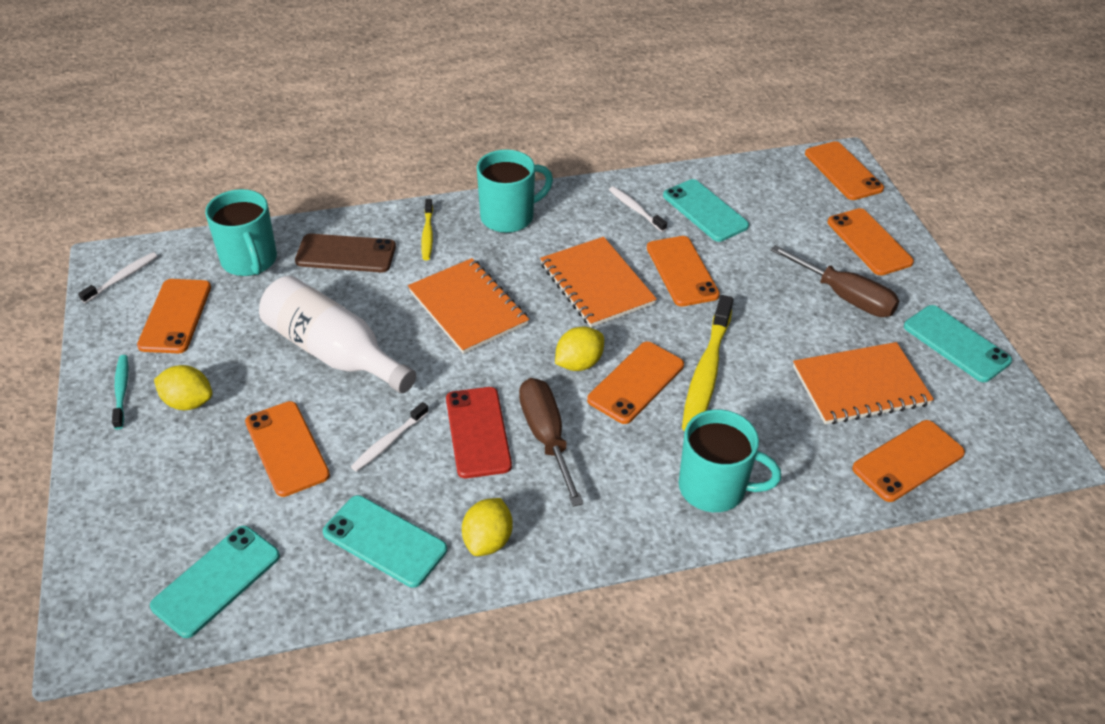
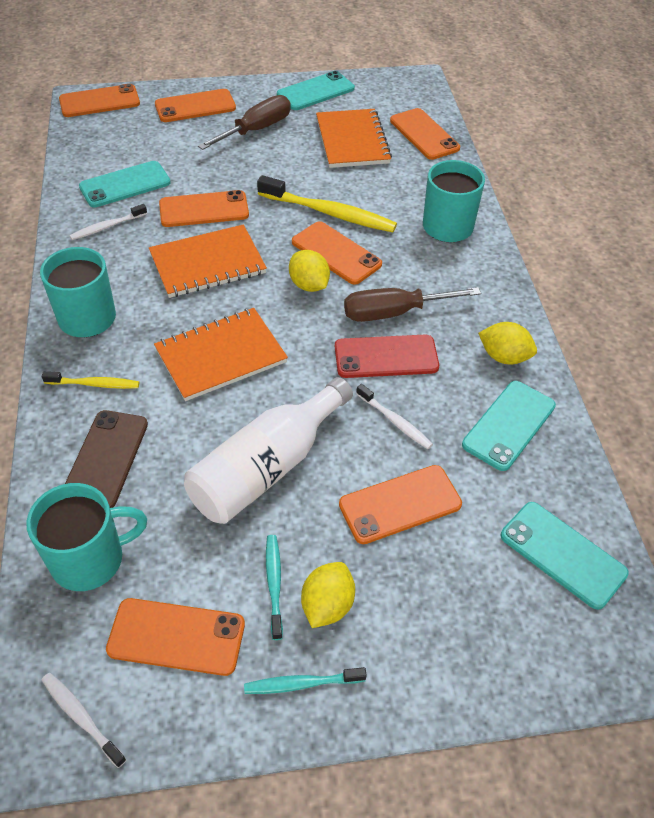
camera: 85 degrees left, 5 degrees up
none -> turquoise toothbrush [266,535,283,640]

